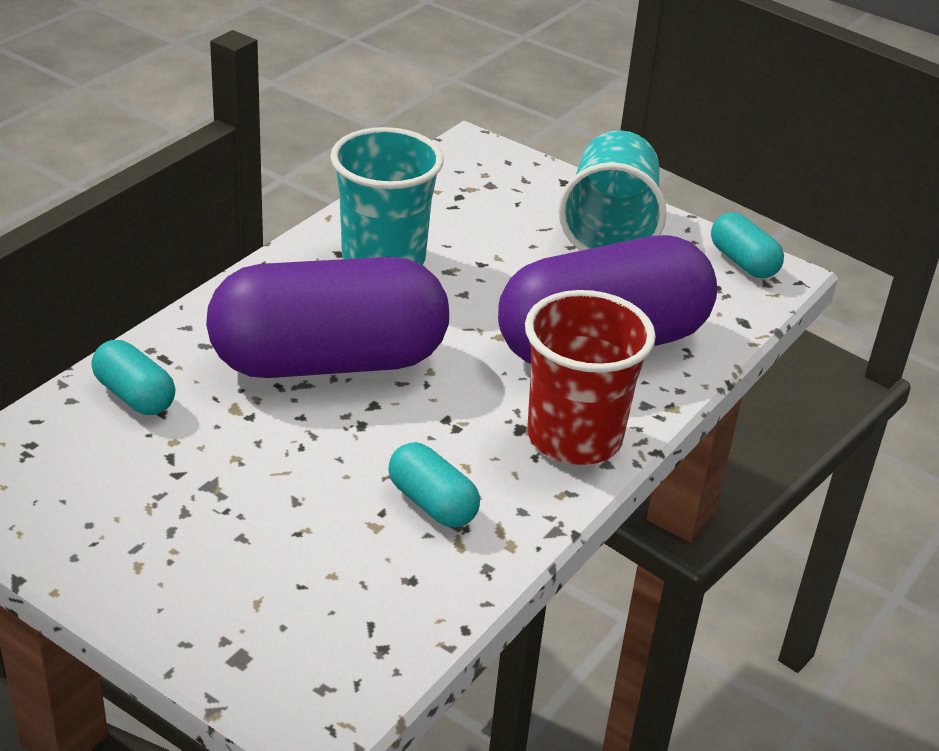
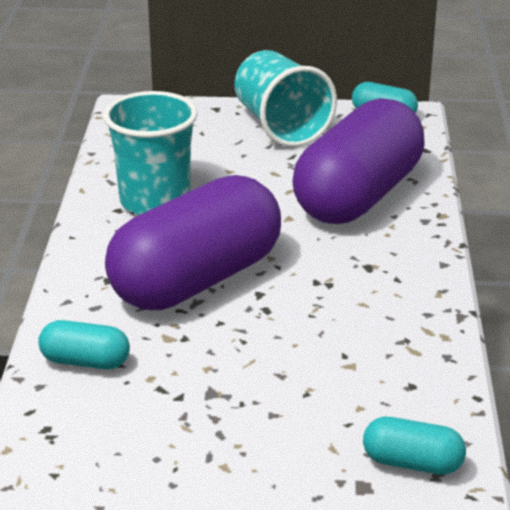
camera: 30 degrees left, 5 degrees down
turquoise capsule [388,443,480,528] -> turquoise capsule moved to [363,417,466,475]
red cup [525,290,656,465] -> none

